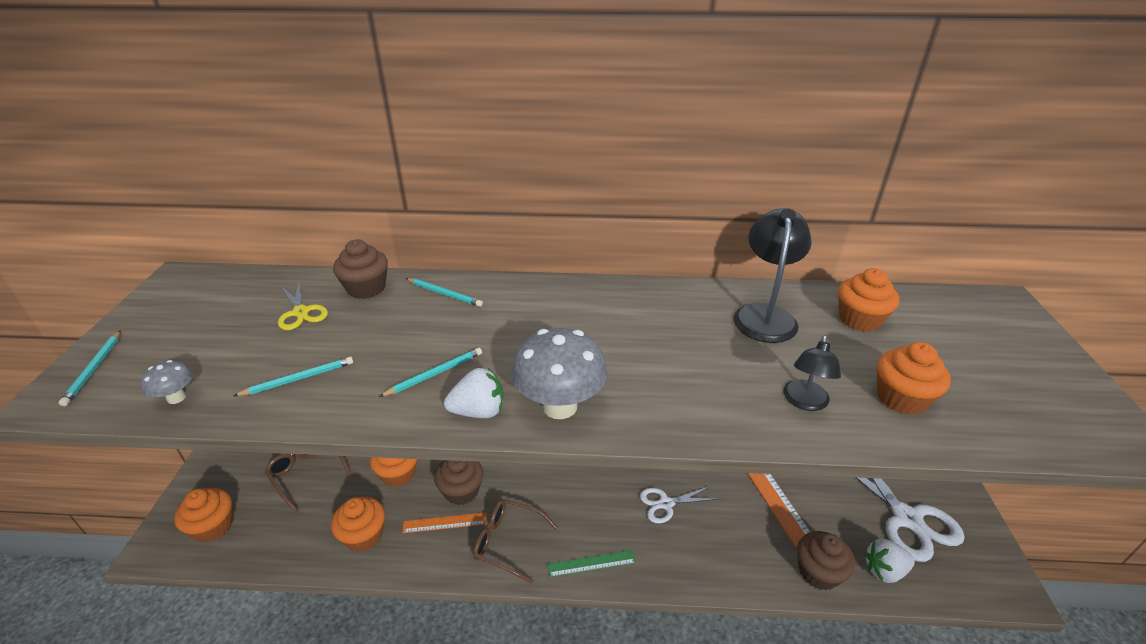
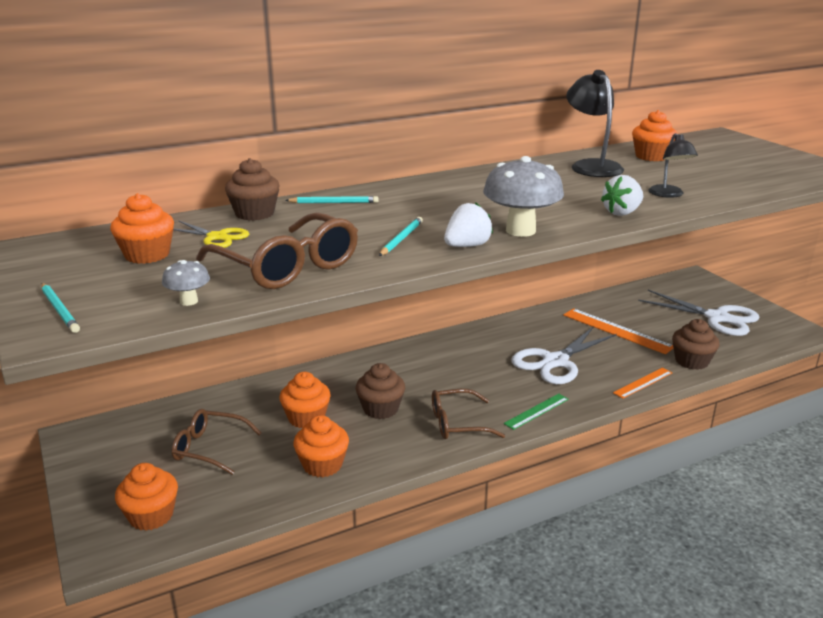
camera: 30 degrees left, 10 degrees down
turquoise pencil [233,357,353,396] -> brown glasses [196,212,358,289]
orange ruler [402,513,487,533] -> orange ruler moved to [613,368,672,399]
white scissors [640,486,717,523] -> white scissors [512,326,617,384], size x1.79
white strawberry [865,539,915,583] -> white strawberry moved to [601,175,643,216]
orange cupcake [877,342,951,415] -> orange cupcake moved to [110,193,174,264]

